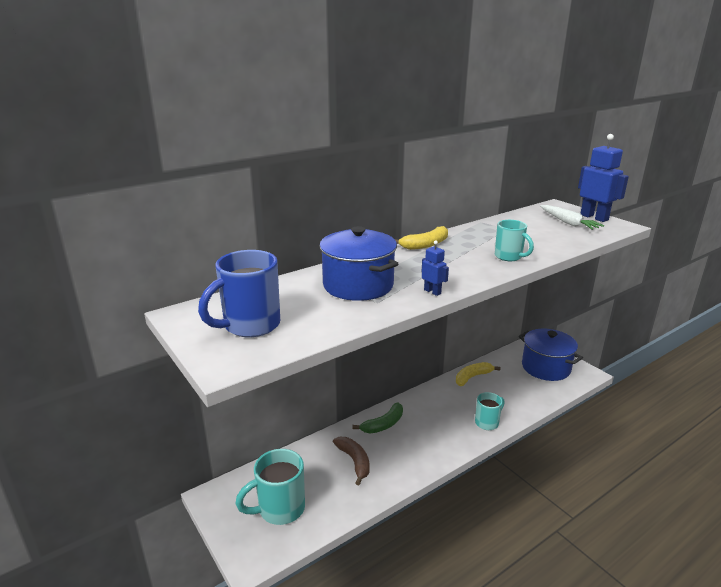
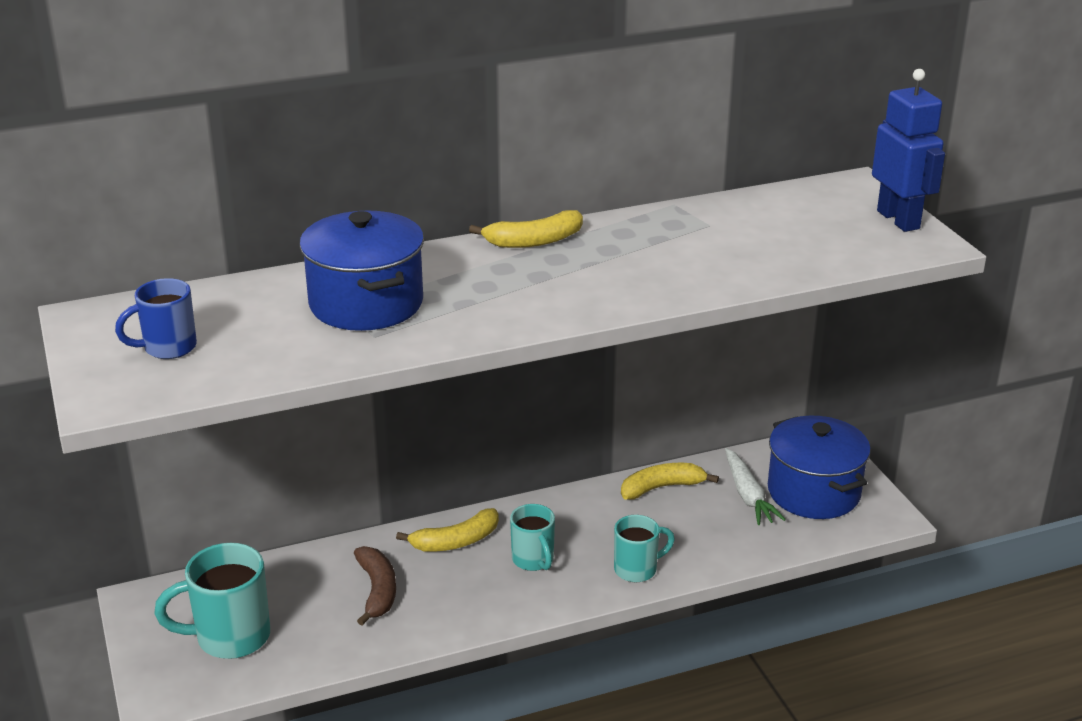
camera: 15 degrees right, 5 degrees up
blue mug [198,250,280,337] -> blue mug [115,278,197,359], size x0.62
green banana [352,402,403,434] -> yellow banana [396,508,499,552]
blue robot [422,241,449,296] -> none
turquoise mug [495,220,534,261] -> turquoise mug moved to [510,504,555,571]
white carrot [540,205,604,230] -> white carrot moved to [725,448,786,525]

